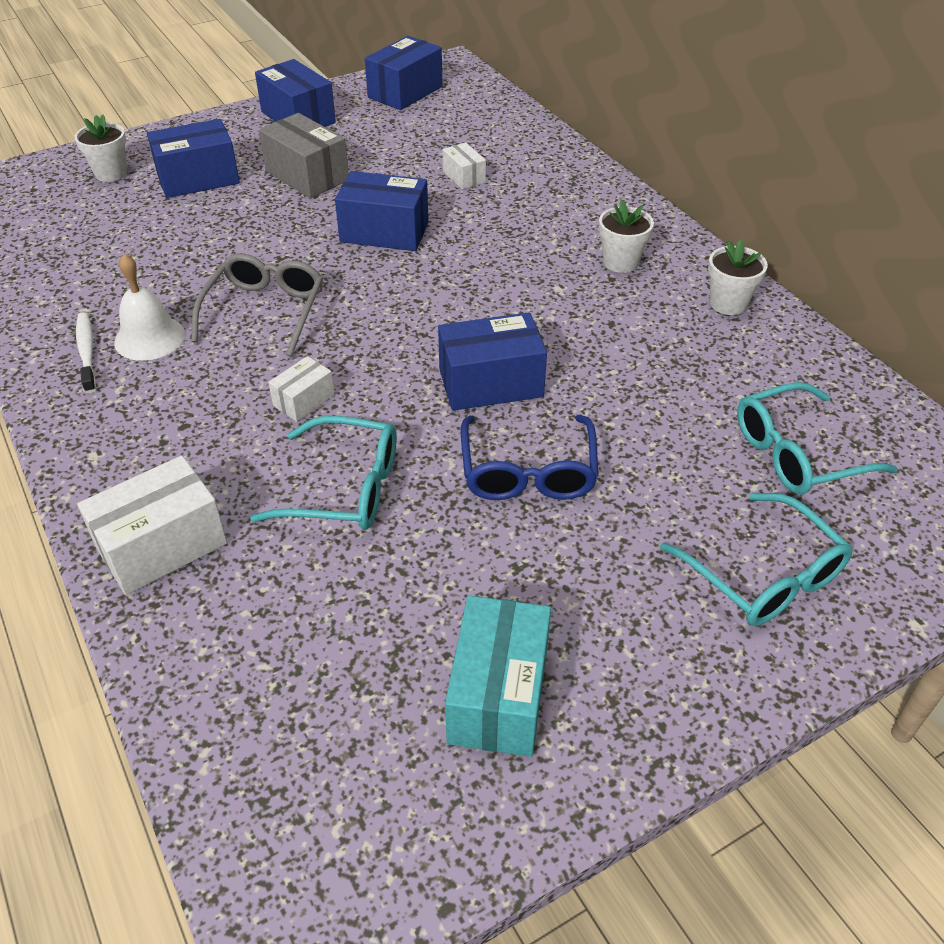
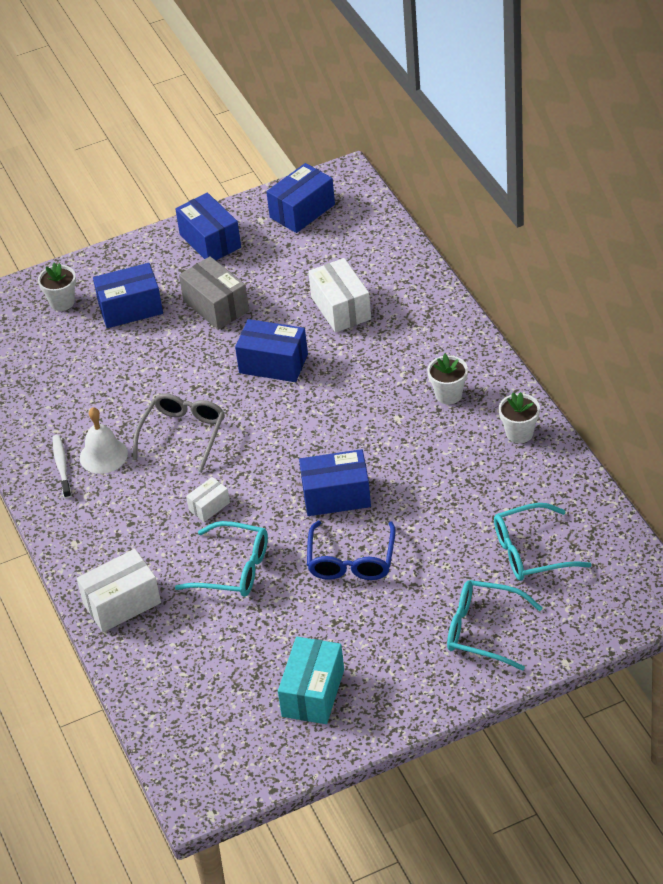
camera: 10 degrees right, 0 degrees up
white box [442,142,486,189] -> white box [308,258,371,333], size x1.83
turquoise glasses [660,493,853,626] -> turquoise glasses turned 135 degrees clockwise [447,580,542,670]

